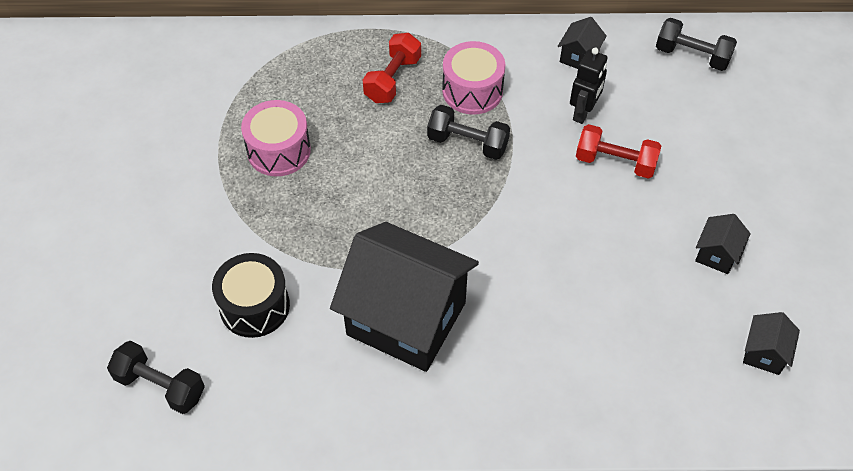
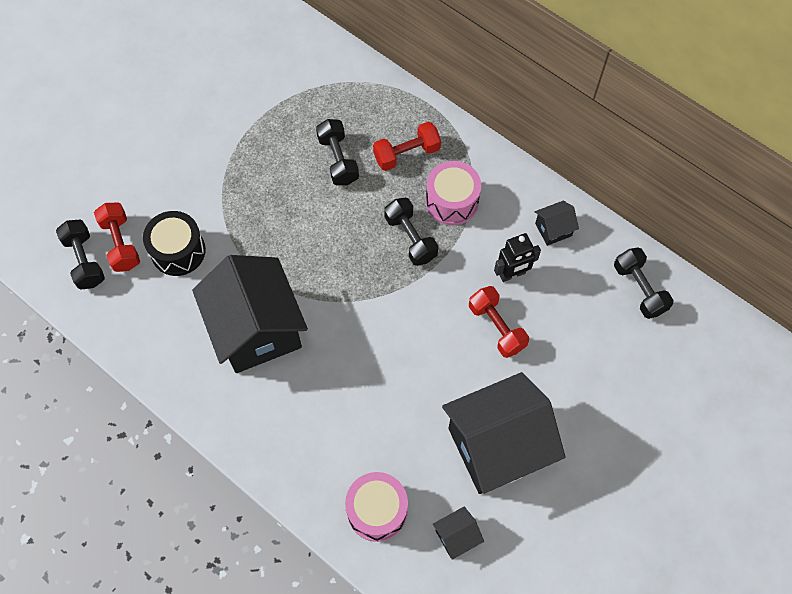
camera: 40 degrees right, 10 degrees up
pink drum [241,100,311,176] -> pink drum moved to [345,472,408,542]
black house [695,214,751,274] -> black house [442,372,565,494], size x2.45
none -> red dumbbell [94,202,140,272]
none -> black dumbbell [316,119,359,185]

